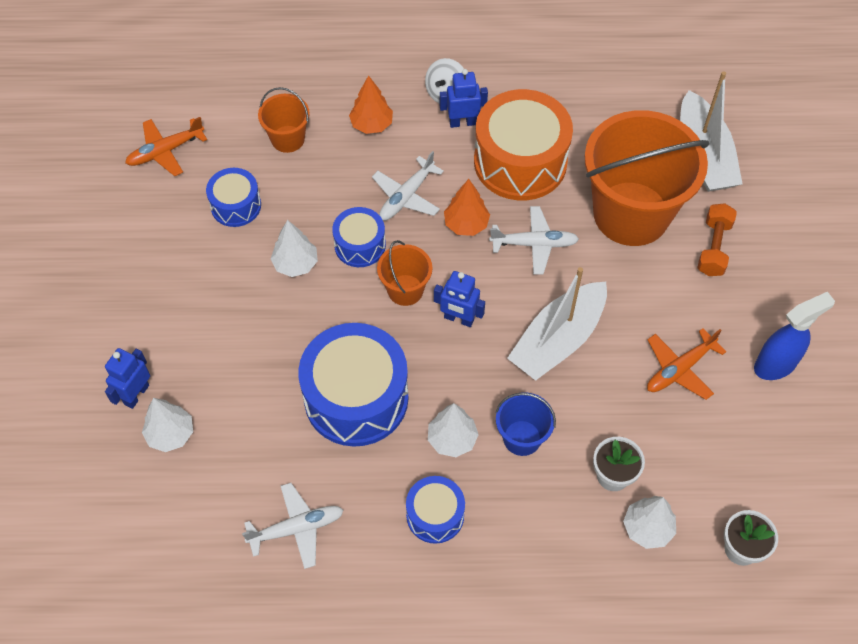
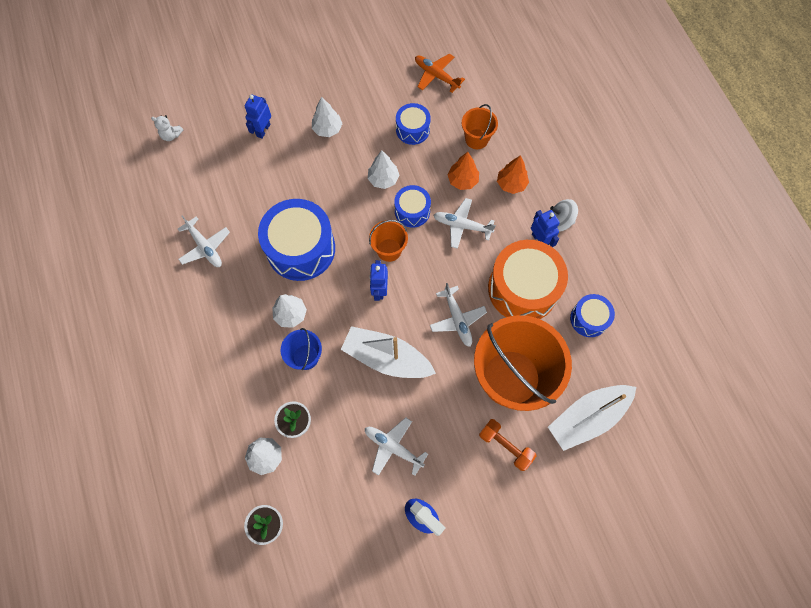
camera: 70 degrees right, 10 degrees up
blue robot [105,348,150,409] -> blue robot turned 75 degrees counterclockwise [245,94,271,139]
white tree [142,398,193,452] -> white tree moved to [312,97,343,137]
blue drum [406,476,465,544] -> blue drum moved to [570,294,615,337]
orange tree [444,179,490,236] -> orange tree moved to [447,152,479,190]
orange plane [647,328,727,400] -> white plane [365,418,428,476]
orange dumbbell [697,203,737,276] -> orange dumbbell turned 45 degrees clockwise [479,419,536,471]
none -> white teddy bear [151,115,183,141]

